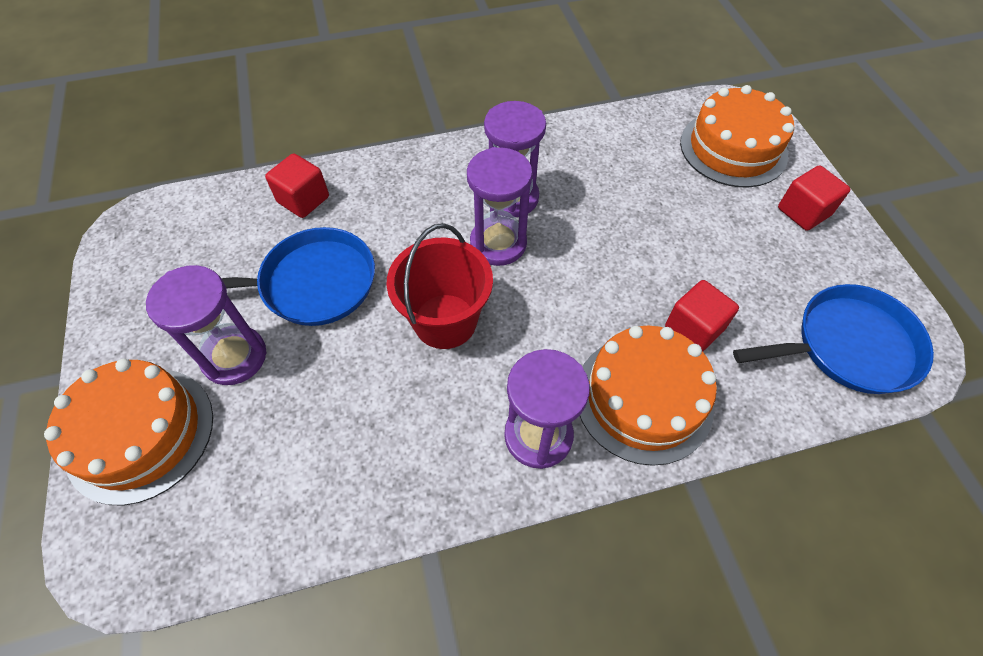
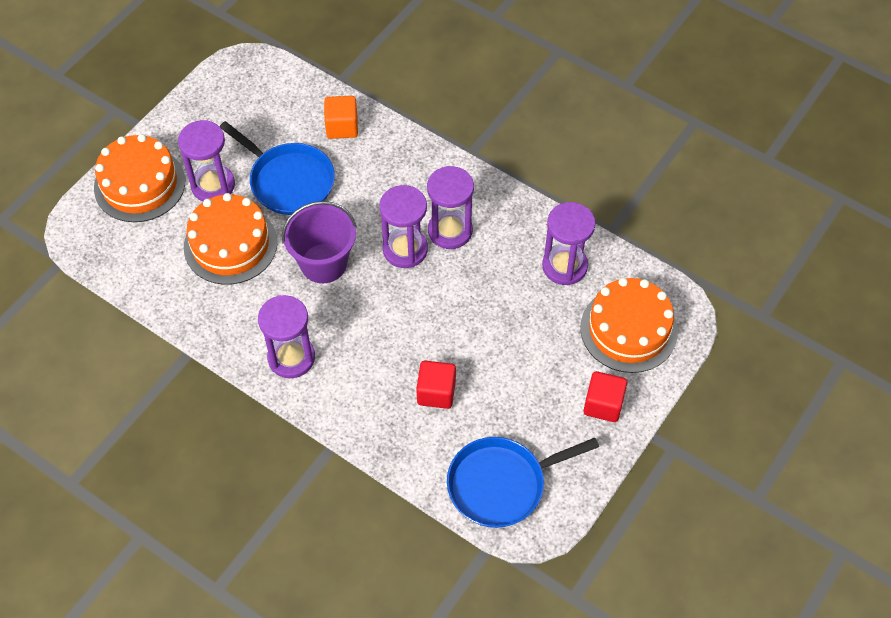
camera: 50 degrees right, 0 degrees up
red cube [265,153,329,218] -> orange cube [324,96,358,139]
red bucket [386,223,493,349] -> purple bucket [282,201,357,283]
orange cake [580,326,717,466] -> orange cake moved to [184,193,277,285]
blue pan [733,284,934,394] -> blue pan turned 120 degrees clockwise [447,437,599,528]
none -> purple hourglass [542,202,595,285]

